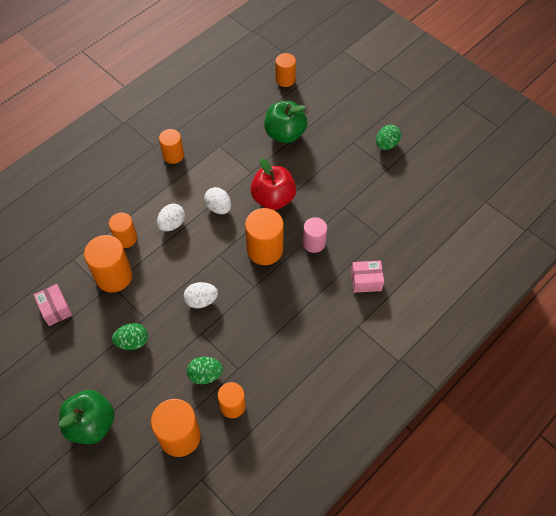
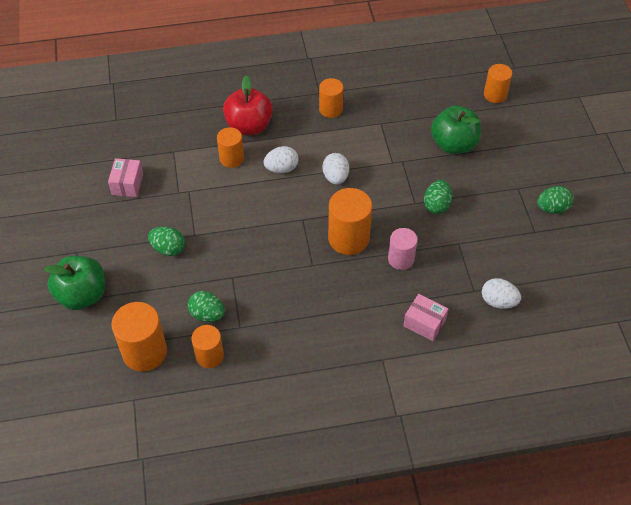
camera: 35 degrees right, 5 degrees down
orange cylinder [84,235,132,292] -> none
white egg [184,282,218,308] -> white egg moved to [482,278,521,309]
red apple [251,158,296,210] -> red apple moved to [223,75,273,135]
none -> green egg [424,180,452,214]

